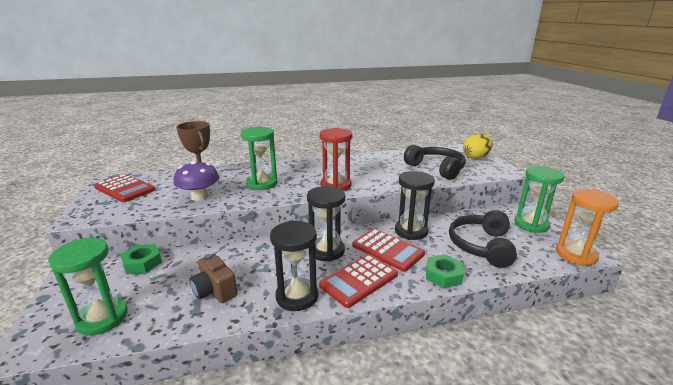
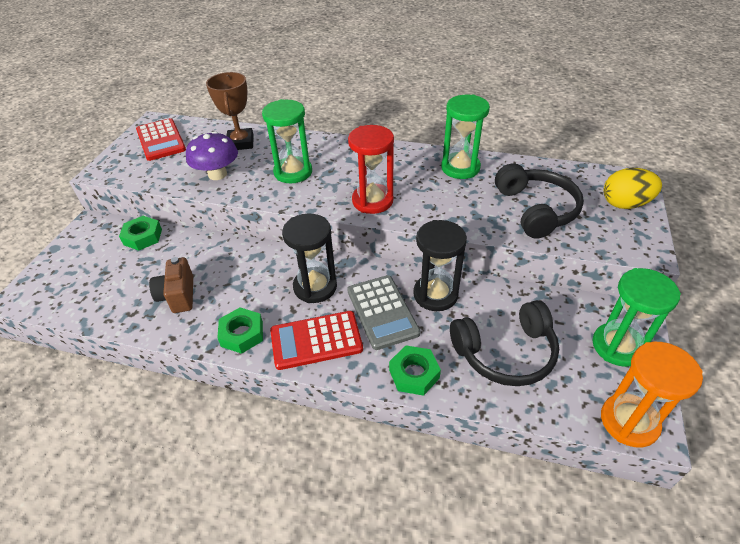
camera: 30 degrees right, 20 degrees up
green hourglass [48,237,128,336] -> green hourglass moved to [441,95,490,179]
black hourglass [270,220,318,311] -> green nut [217,307,263,354]
red calculator [352,228,425,272] -> grey calculator [347,275,420,350]
black headphones [449,210,517,268] -> black headphones turned 150 degrees counterclockwise [450,300,559,386]

